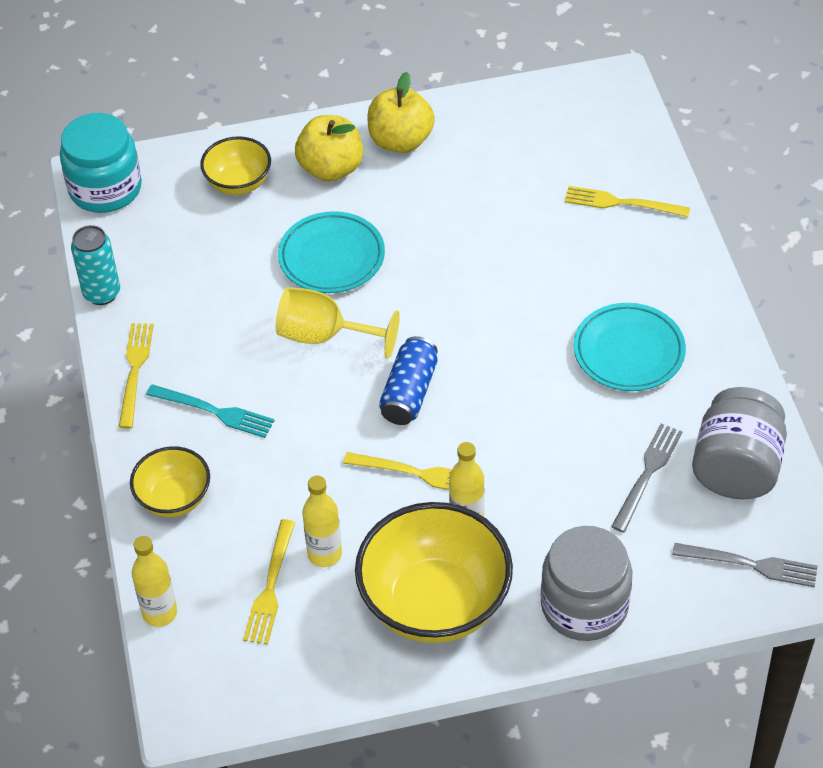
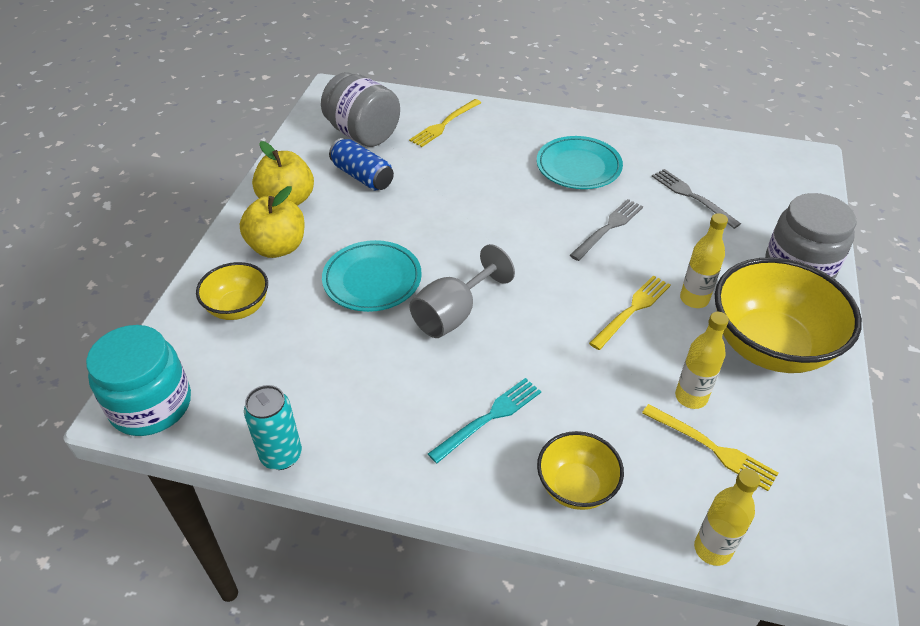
camera: 65 degrees left, 5 degrees down
yellow fork [119,323,154,429] -> none
yellow goblet [276,287,400,359] -> grey goblet [410,244,515,338]
blue can [379,336,437,425] -> blue can moved to [329,138,394,191]
grey fork [673,543,818,587] -> grey fork moved to [570,199,643,261]
grey jar [692,387,787,500] -> grey jar moved to [321,72,400,147]

